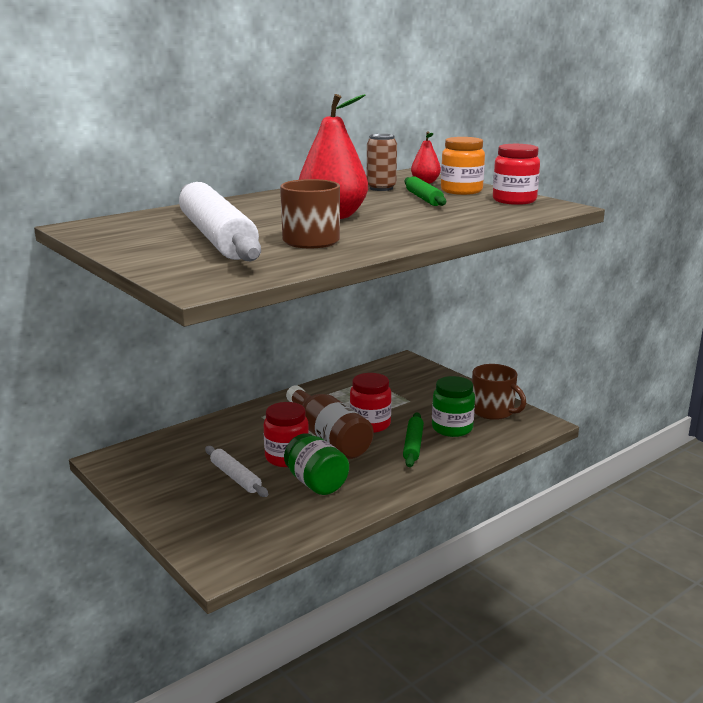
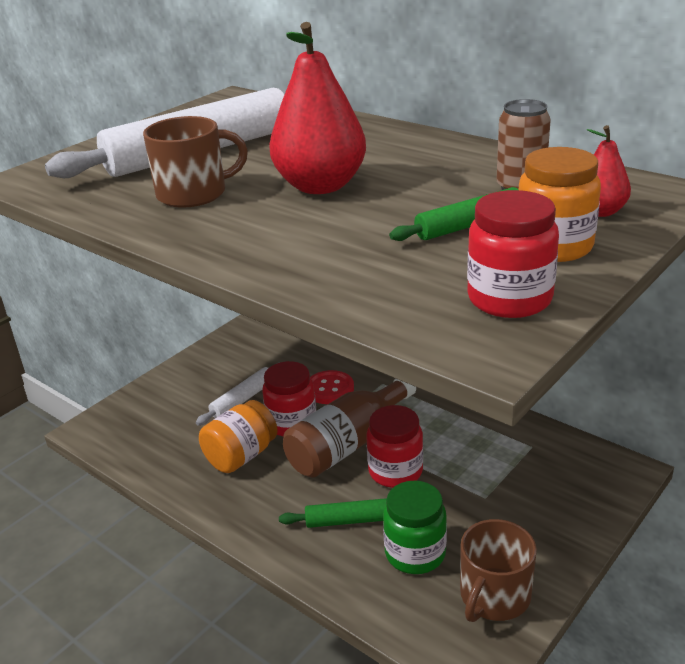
camera: 80 degrees right, 10 degrees up
green jar [284,433,349,495] -> orange jar [199,400,278,473]
none -> red button [310,370,354,404]

